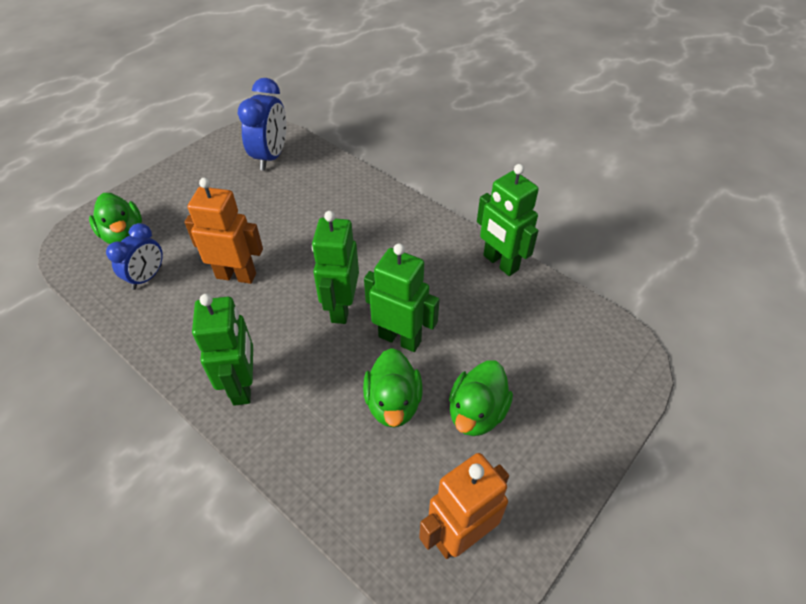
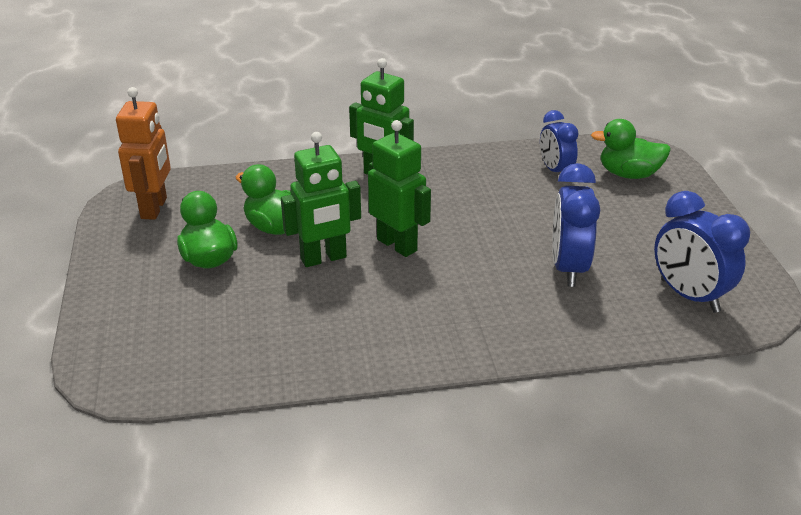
camera: 130 degrees right, 15 degrees down
orange robot [184,178,263,284] -> none
green robot [477,164,539,276] -> none
none -> blue clock [552,163,600,287]

